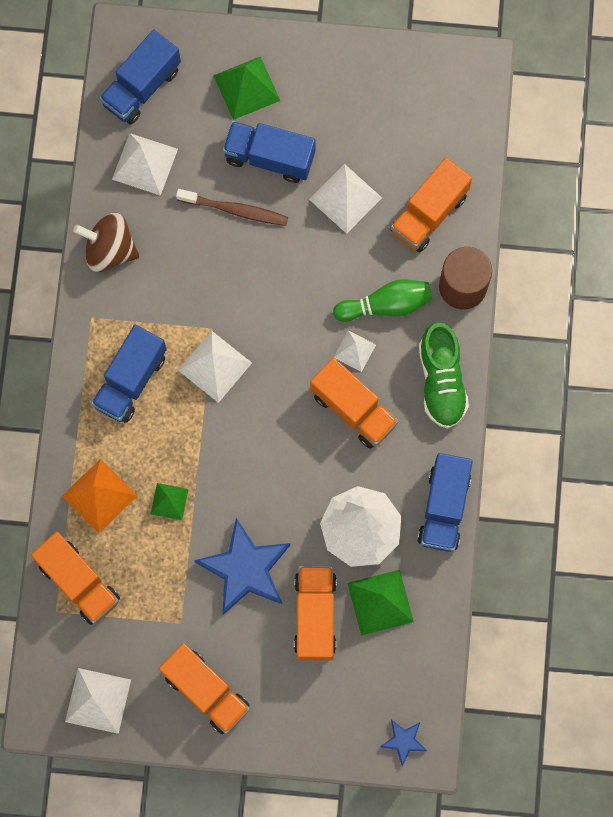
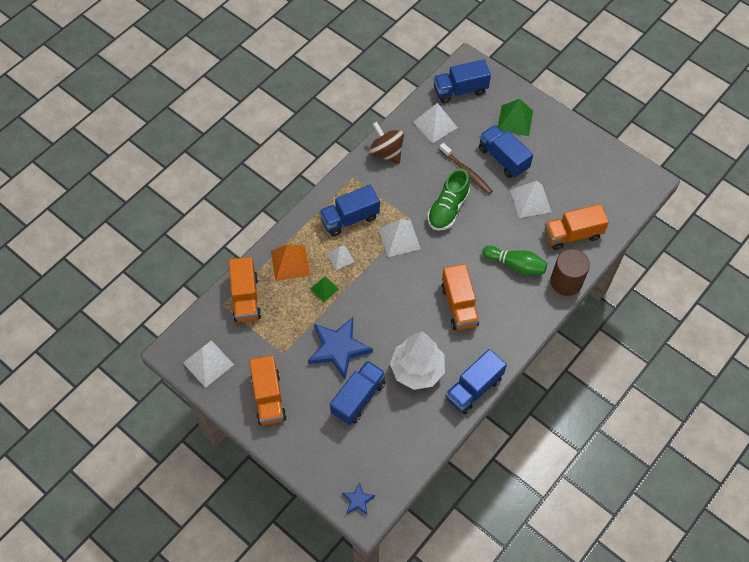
camera: 35 degrees right, 15 degrees down
orange truck [294,566,337,661] -> blue truck [330,360,386,425]
white pyramid [333,330,376,372] -> white pyramid moved to [327,246,354,270]
green pyramid [347,570,414,636] -> none
green shoe [419,322,469,428] -> green shoe moved to [427,168,470,231]

